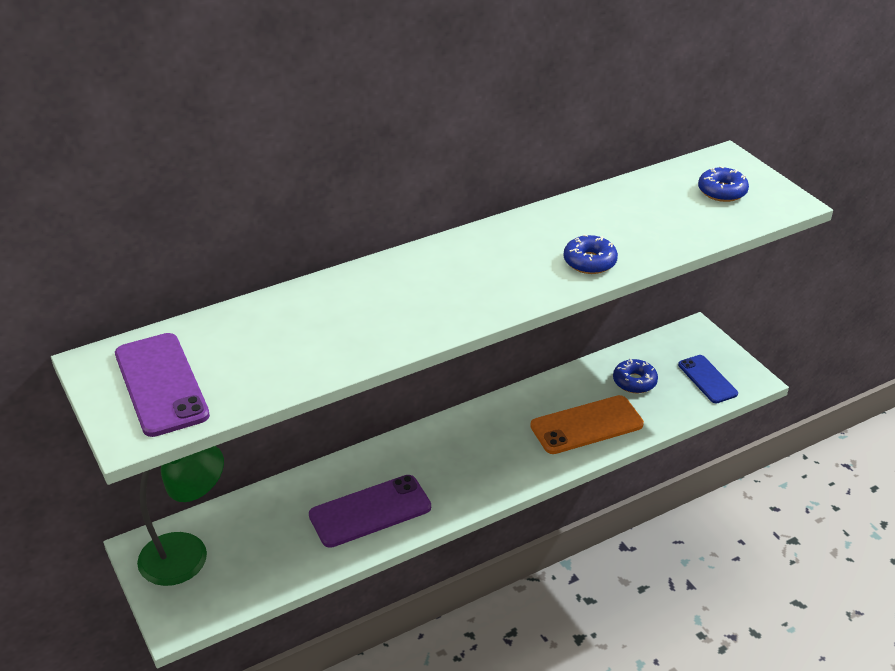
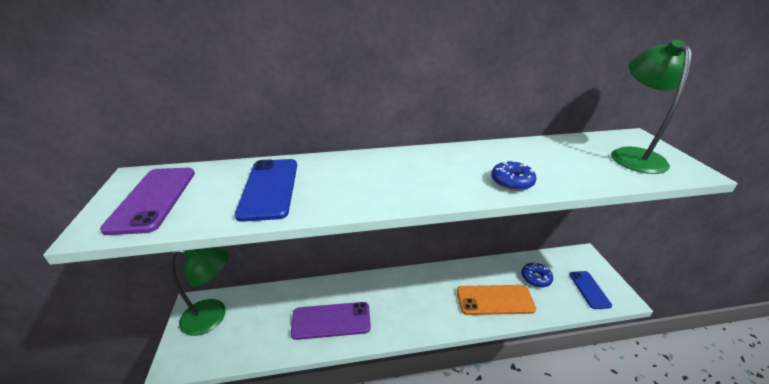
camera: 20 degrees right, 5 degrees down
blue donut [698,166,749,202] -> green lamp [611,40,692,174]
none -> blue phone [235,159,297,222]

